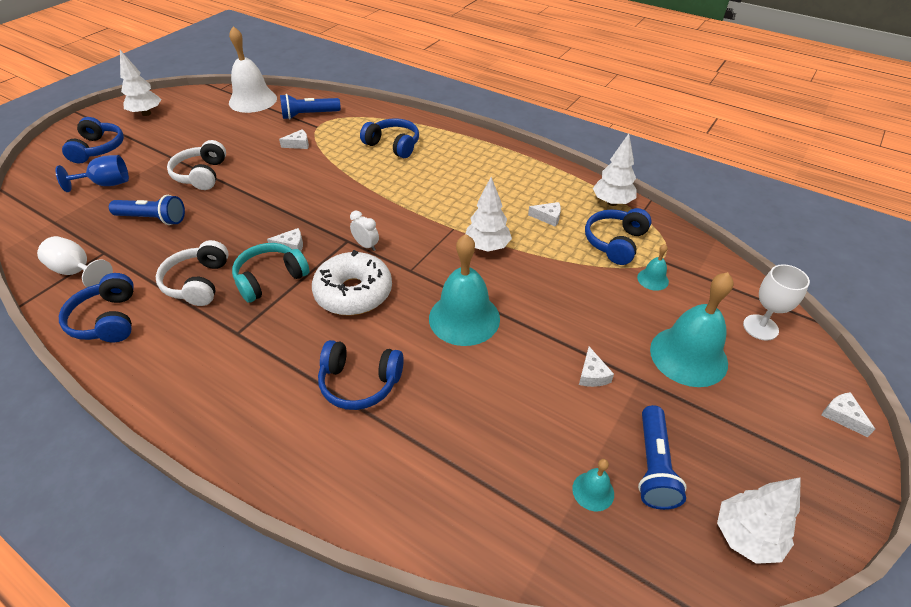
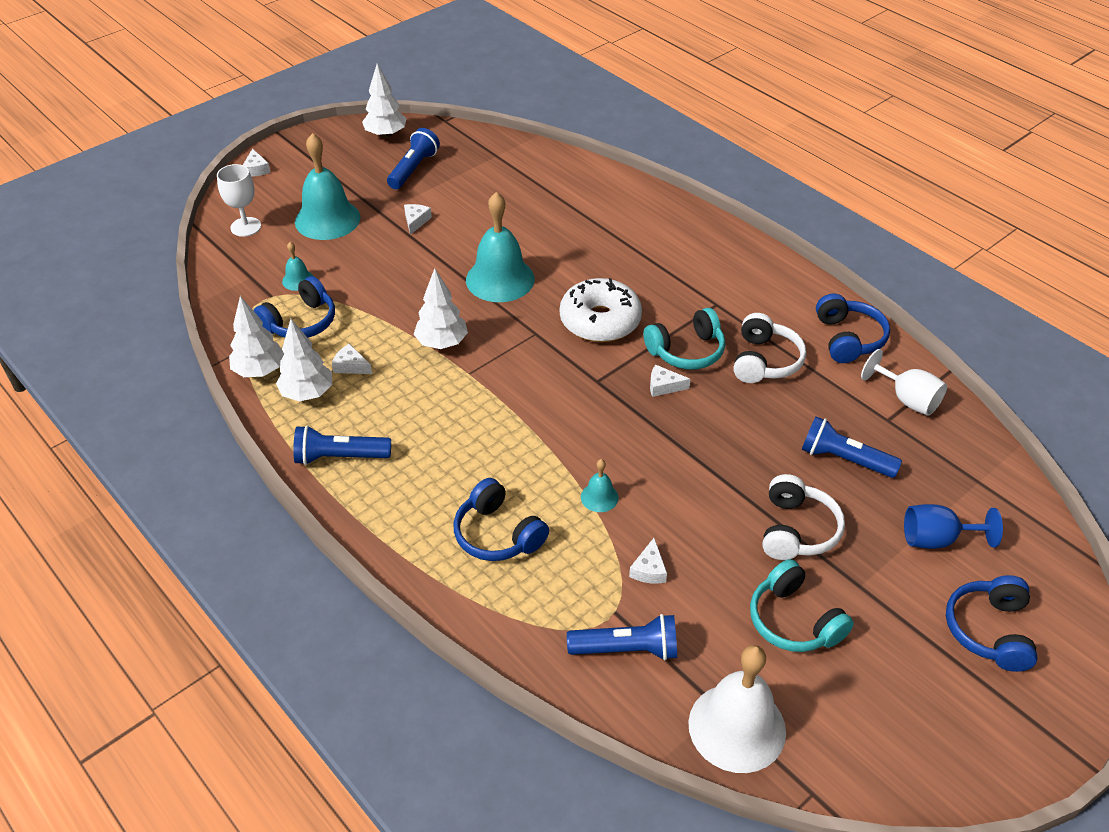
camera: 165 degrees left, 0 degrees up
white tree [120,50,161,116] -> white tree moved to [276,319,332,402]
white cheese [279,129,309,149] -> white cheese turned 75 degrees counterclockwise [629,538,667,584]
blue headphones [318,340,404,410] -> none
white clock [350,210,379,251] -> none
turquoise bell [572,459,614,511] -> turquoise bell moved to [581,459,619,512]
none -> blue flashlight [293,425,391,465]
none -> turquoise headphones [750,559,854,652]

